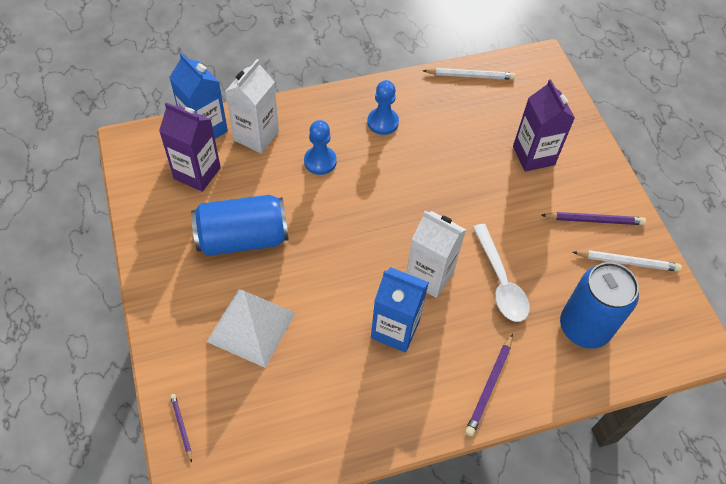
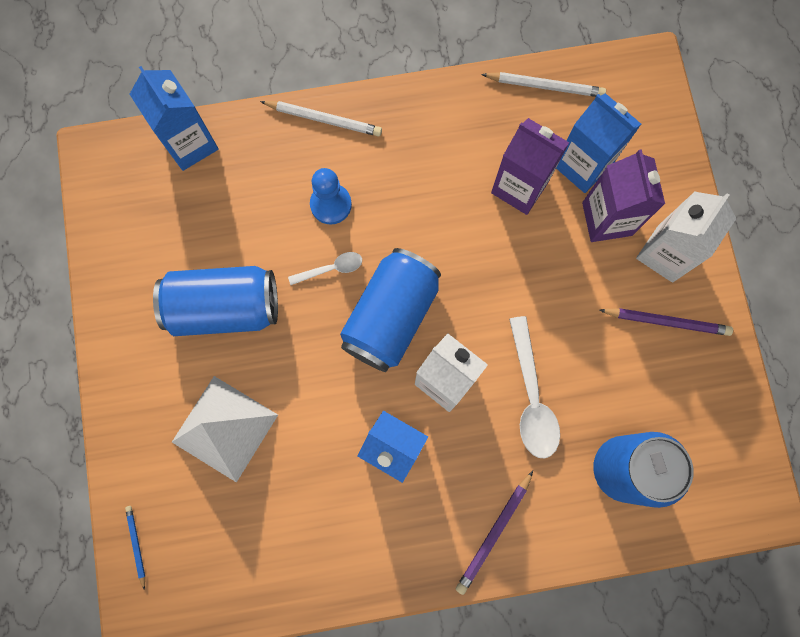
camera: 10 degrees right, 20 degrees up
purple carton [159,102,221,192] -> purple carton moved to [491,118,569,215]
purple pencil [170,394,192,462] -> blue pencil [125,506,145,590]
white carton [225,59,279,153] -> white carton moved to [636,191,737,282]
blue pawn [367,80,399,135] -> none
white pencil [573,250,682,272] -> white pencil moved to [260,101,382,137]
none -> white spoon [288,252,362,285]
none -> blue can [340,248,441,372]
none -> blue carton [556,93,641,193]

